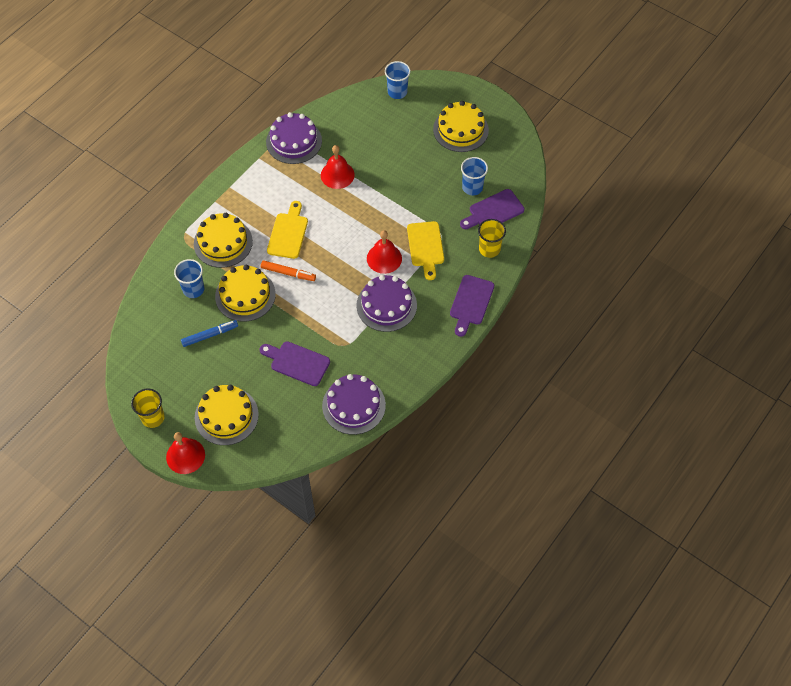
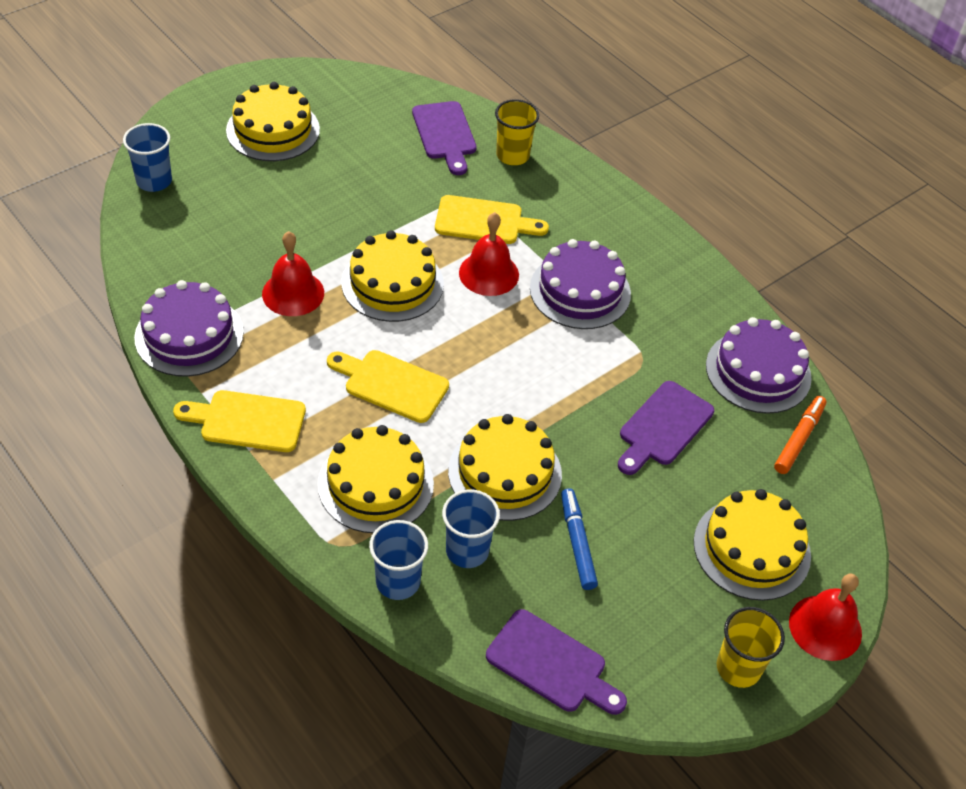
camera: 80 degrees left, 10 degrees down
orange marker [261,260,316,281] -> orange marker moved to [774,396,826,474]
purple cutting board [450,275,494,337] -> purple cutting board moved to [486,609,627,715]
blue cup [461,157,488,195] -> blue cup moved to [369,520,428,600]
none -> yellow cutting board [173,390,306,452]
none -> yellow cake [342,231,444,322]

